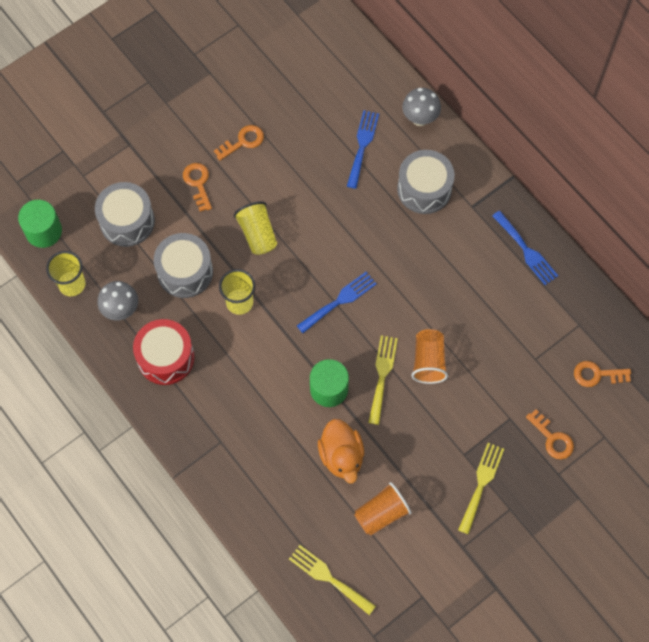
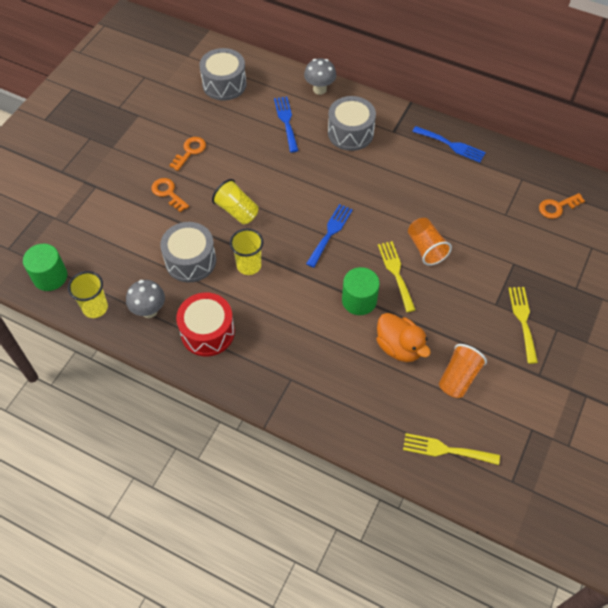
camera: 25 degrees left, 10 degrees down
grey drum [95,182,155,247] -> grey drum moved to [199,48,247,101]
orange key [526,409,574,460] -> none

